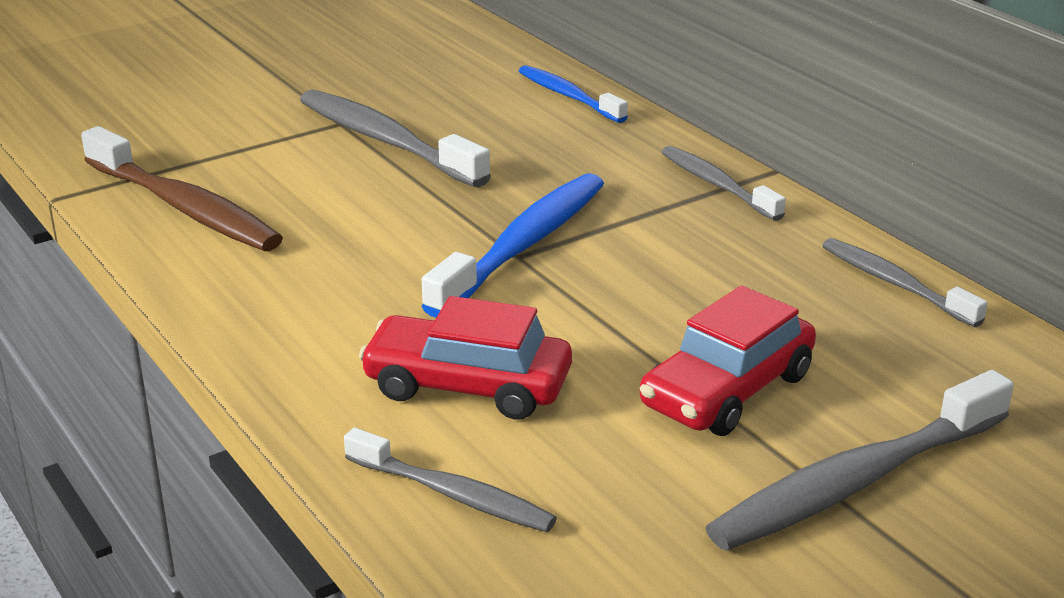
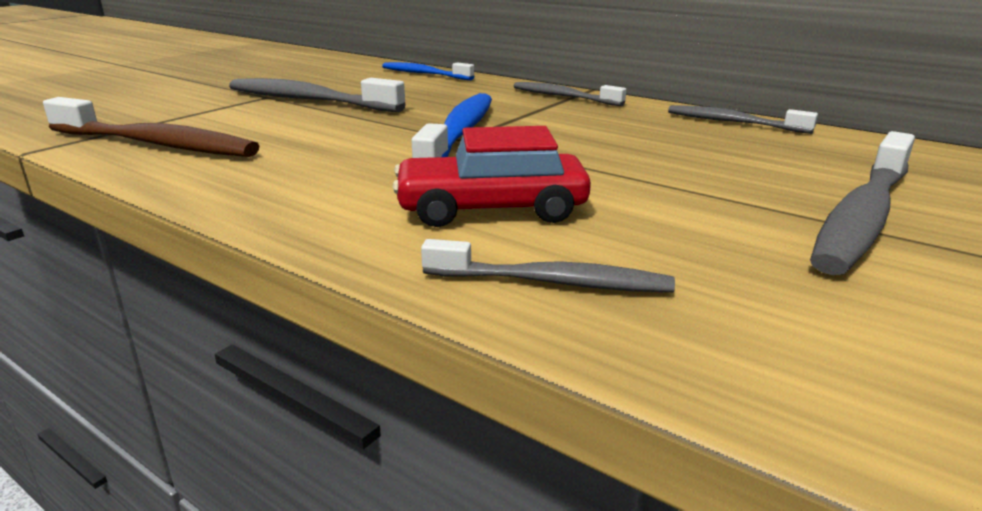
camera: 20 degrees left, 5 degrees down
red car [640,285,816,436] -> none

